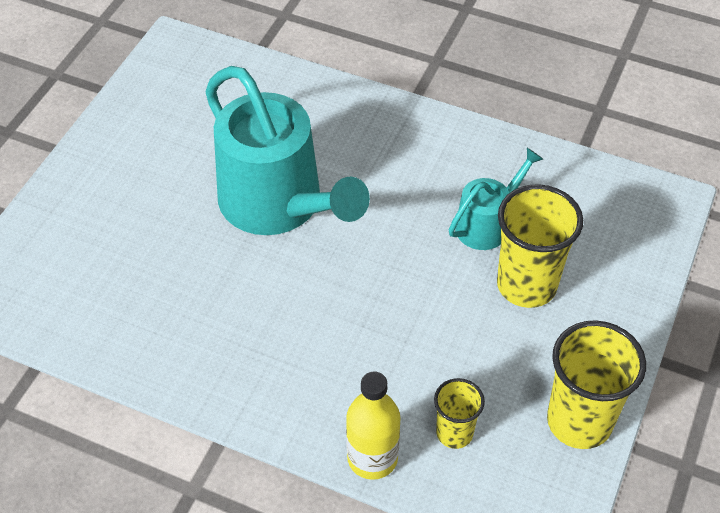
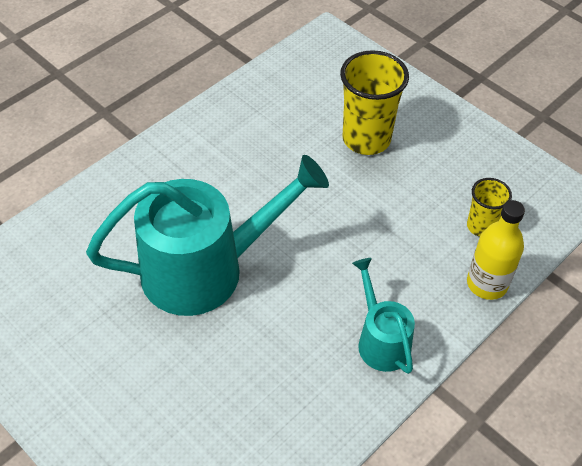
camera: 70 degrees left, 0 degrees up
turquoise watering can [449,148,543,250] -> turquoise watering can moved to [352,258,415,374]
yellow cup [547,320,646,449] -> none

